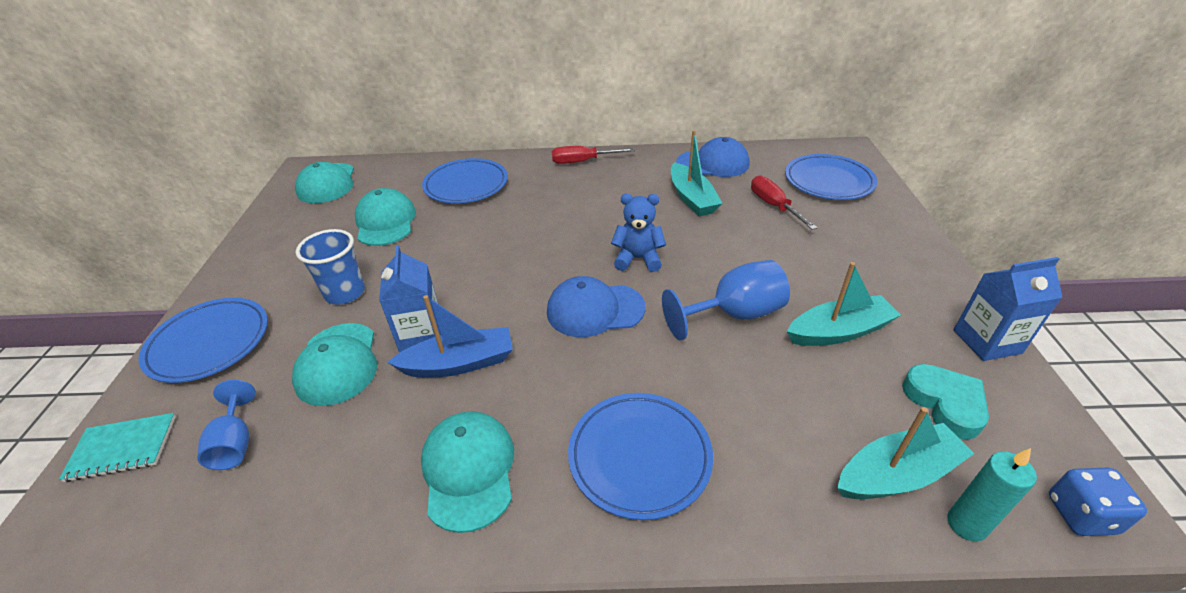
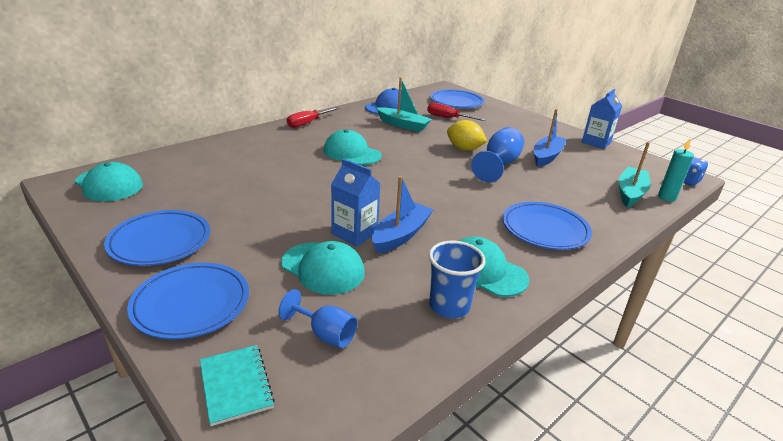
camera: 45 degrees left, 10 degrees down
turquoise notebook [59,413,176,482] -> turquoise notebook turned 60 degrees counterclockwise [200,345,275,426]
blue cup [296,229,365,304] -> blue cup moved to [429,241,486,318]
turquoise cap [355,188,416,246] -> turquoise cap moved to [323,129,382,165]
blue plate [422,158,508,204] -> blue plate moved to [104,210,210,266]
blue cap [547,276,645,337] -> none
blue teddy bear [611,194,666,272] -> none
turquoise boat [787,262,901,346] -> blue boat [534,109,566,167]
turquoise heart [902,364,989,440] -> none
none -> yellow lemon [447,120,487,151]

